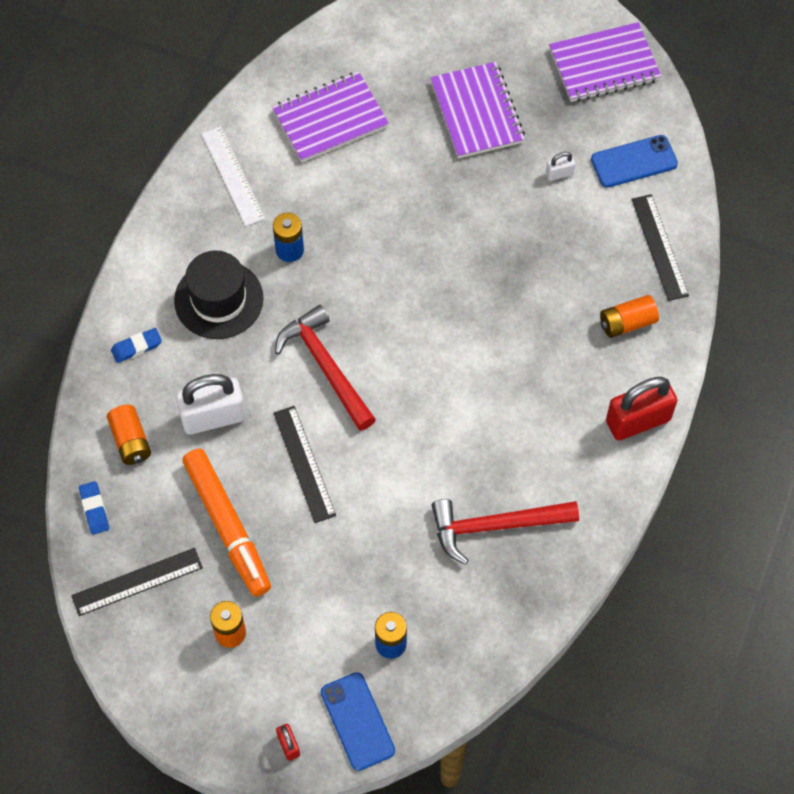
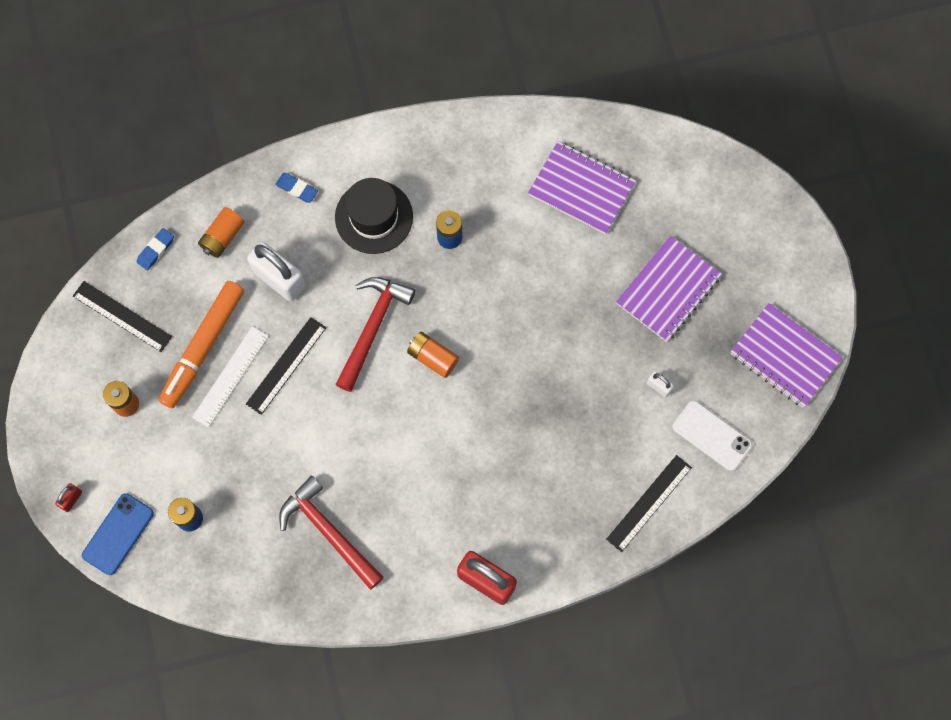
camera: 55 degrees right, 10 degrees up
white ruler [202,126,265,226] -> white ruler moved to [192,326,268,427]
blue phone [591,135,678,188] -> white phone [672,400,752,471]
orange battery [600,295,659,338] -> orange battery moved to [407,332,459,378]

